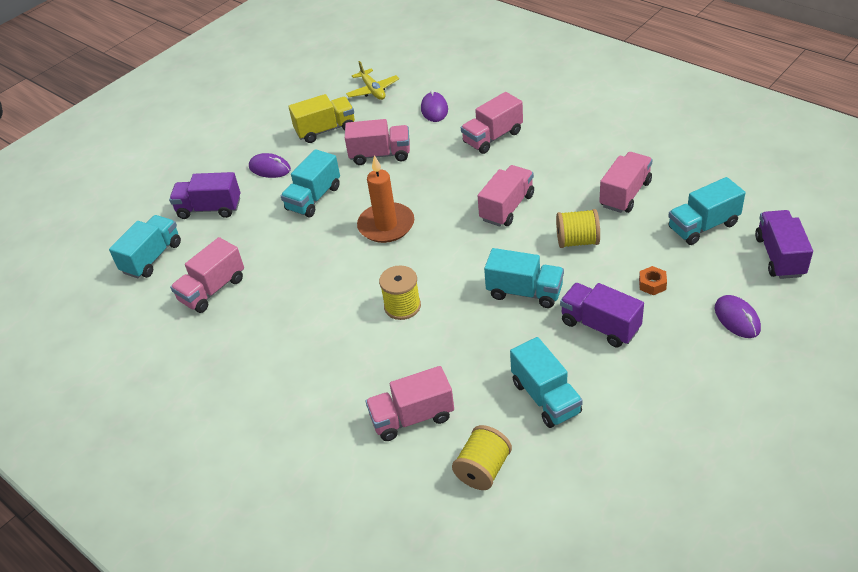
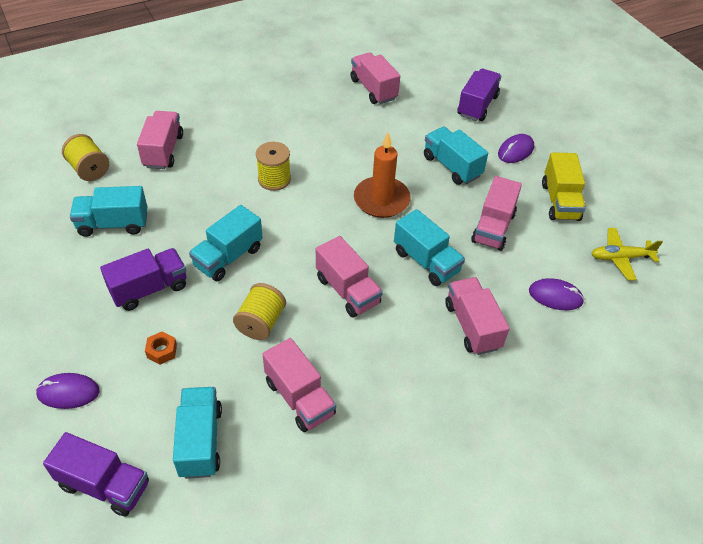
camera: 105 degrees right, 5 degrees up
turquoise truck [109,215,181,278] -> turquoise truck moved to [394,209,465,286]

